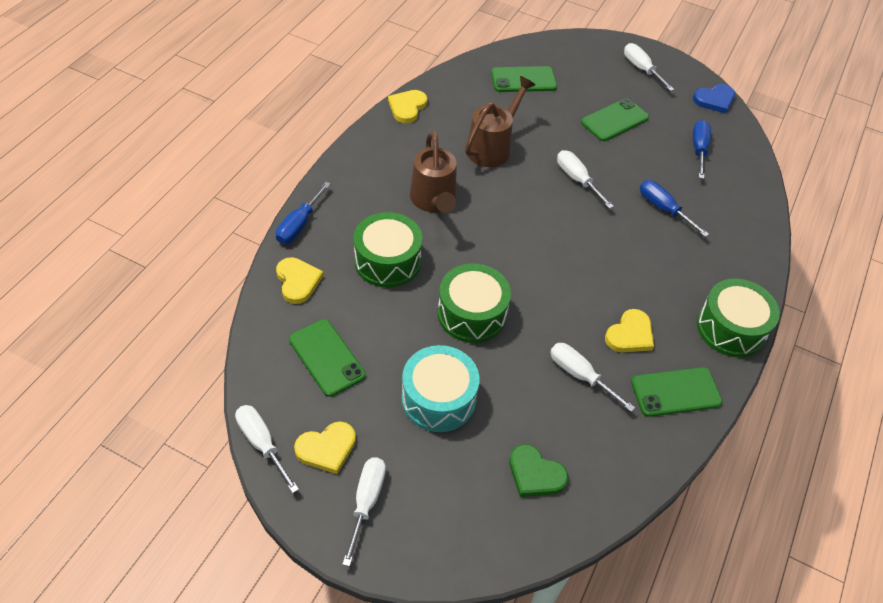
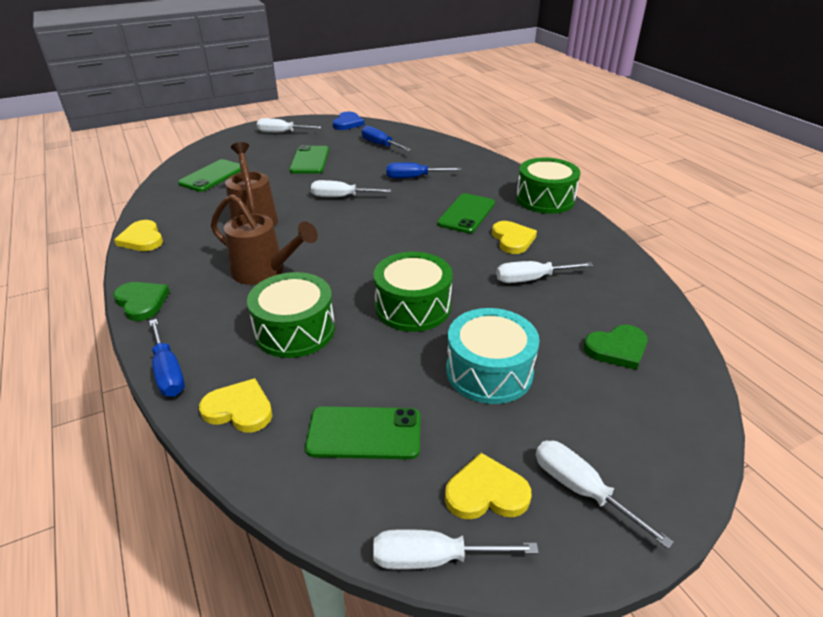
camera: 50 degrees left, 15 degrees down
yellow heart [294,421,356,474] -> yellow heart turned 105 degrees counterclockwise [445,453,532,520]
green phone [631,367,723,417] -> green phone moved to [437,193,495,233]
none -> green heart [113,282,170,321]

